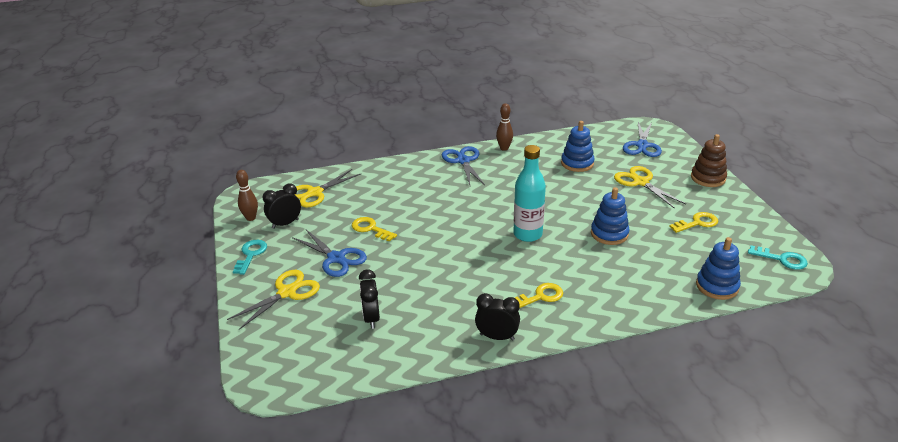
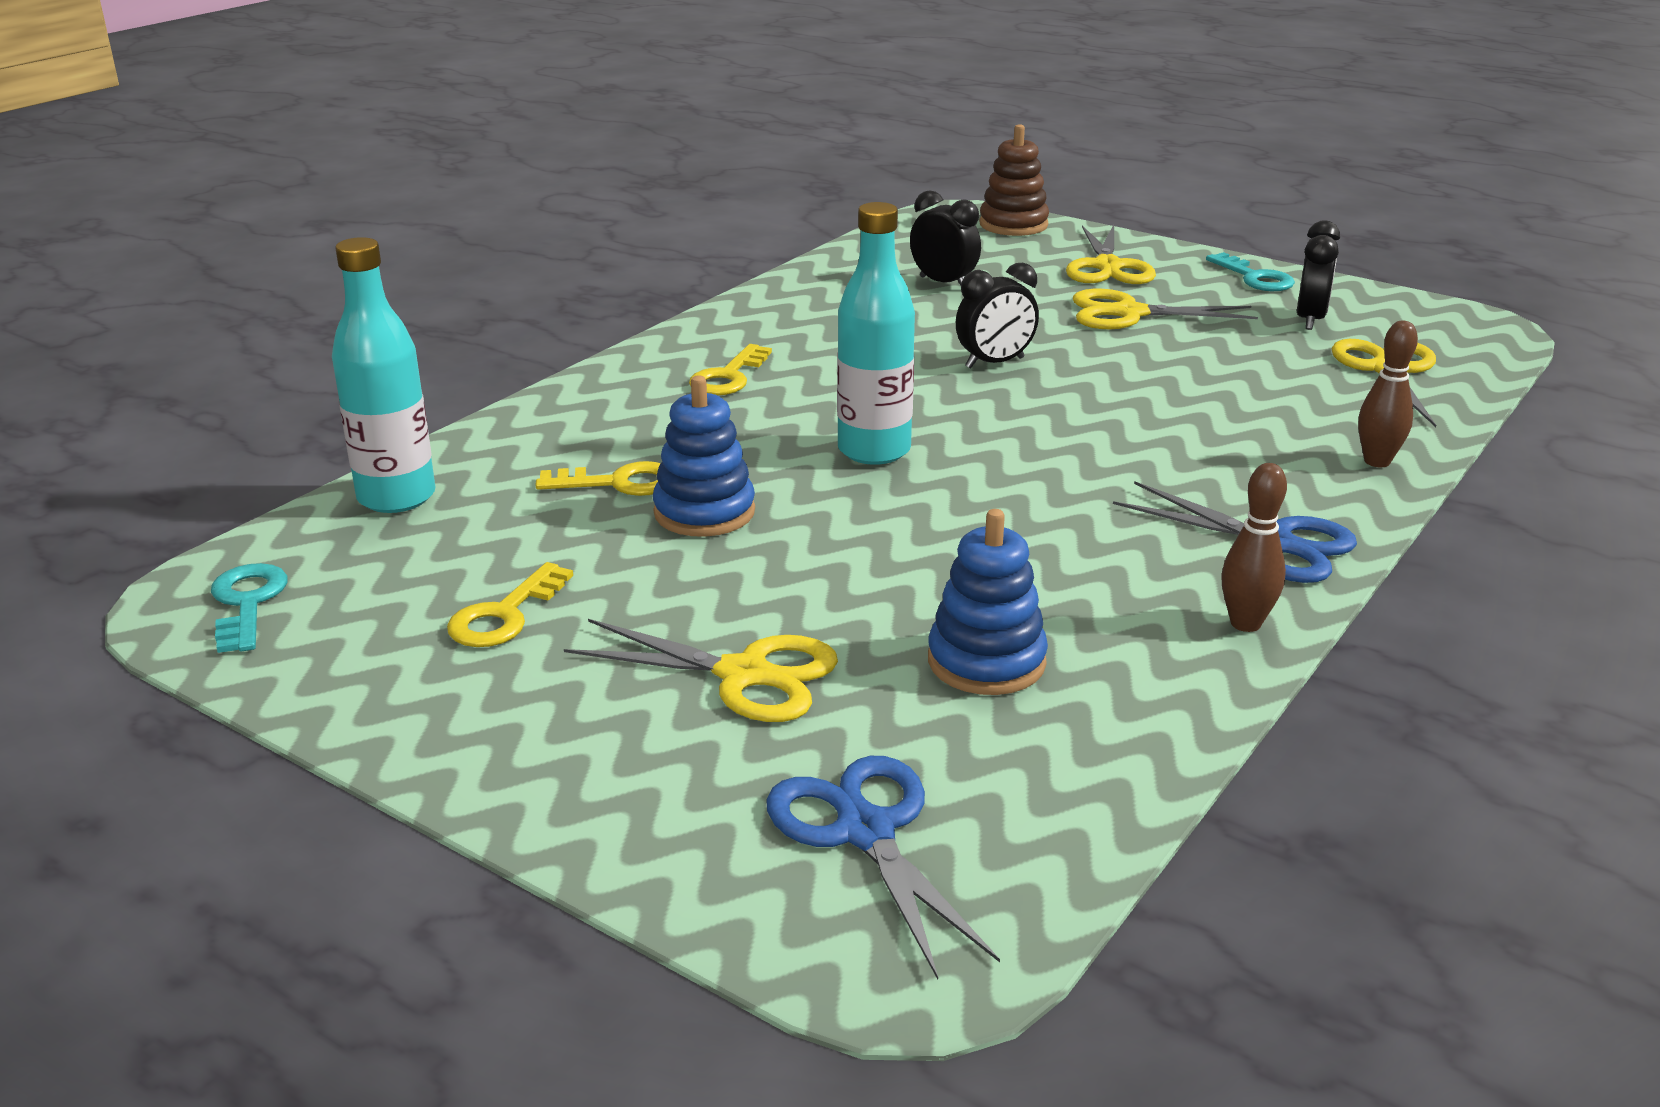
camera: 140 degrees right, 5 degrees down
brown bowling pin [236,170,258,221] -> brown bowling pin moved to [1358,321,1418,467]
blue scissors [292,229,367,277] -> yellow scissors [1073,289,1258,329]
yellow key [352,217,397,242] -> yellow key moved to [536,461,661,496]
black clock [475,293,520,340] -> black clock moved to [956,263,1039,368]
brown stacking toy [691,134,727,187] -> brown stacking toy moved to [980,124,1049,236]
blue stacking toy [696,237,741,300] -> turquoise bottle [332,237,435,513]
turquoise key [748,245,808,270] -> turquoise key turned 90 degrees clockwise [211,563,287,653]

